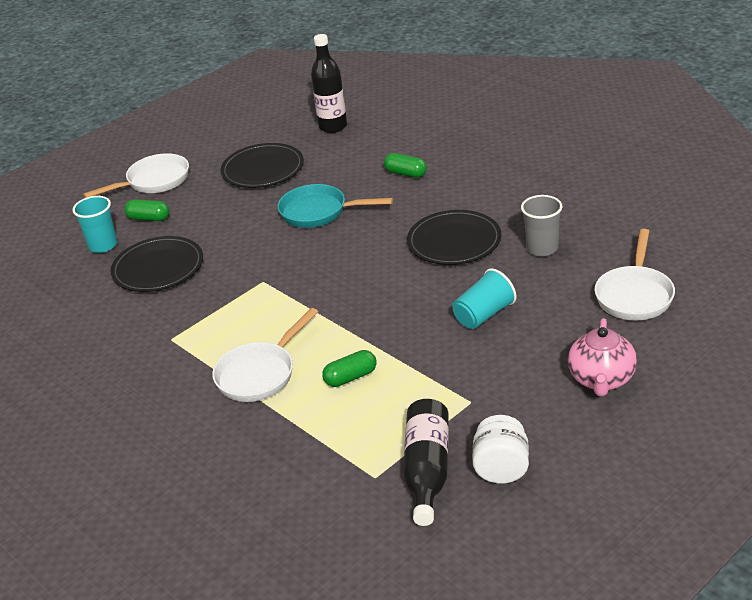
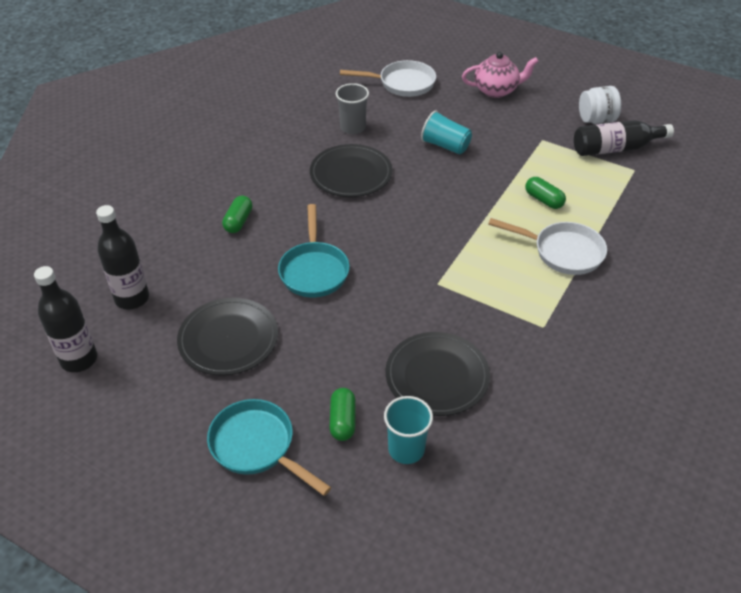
camera: 110 degrees left, 10 degrees up
white pan [83,153,189,198] -> turquoise pan [207,399,331,496]
none -> black bottle [34,266,97,372]

